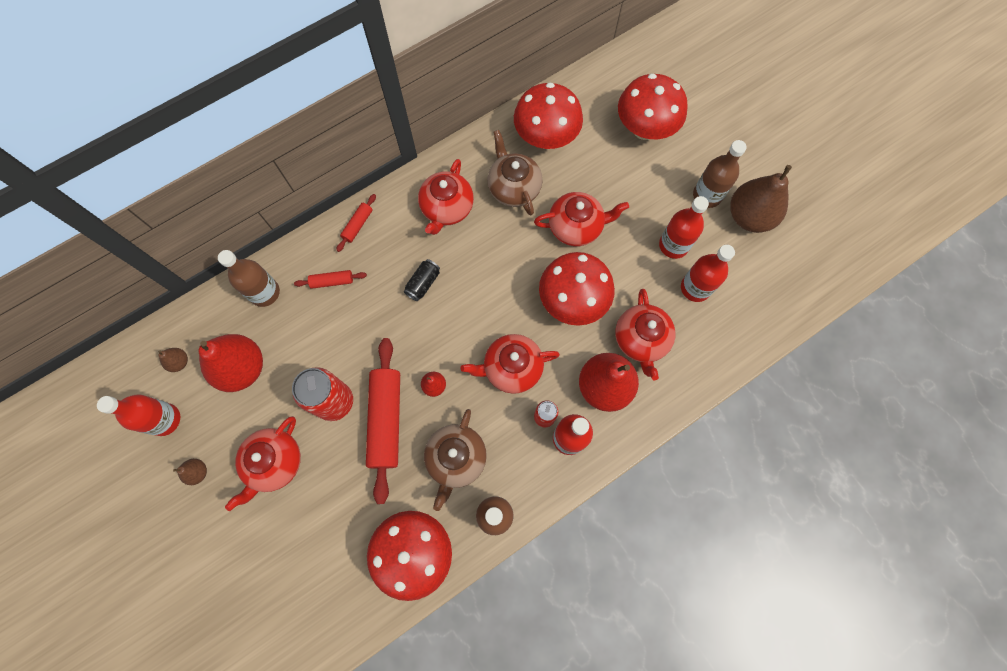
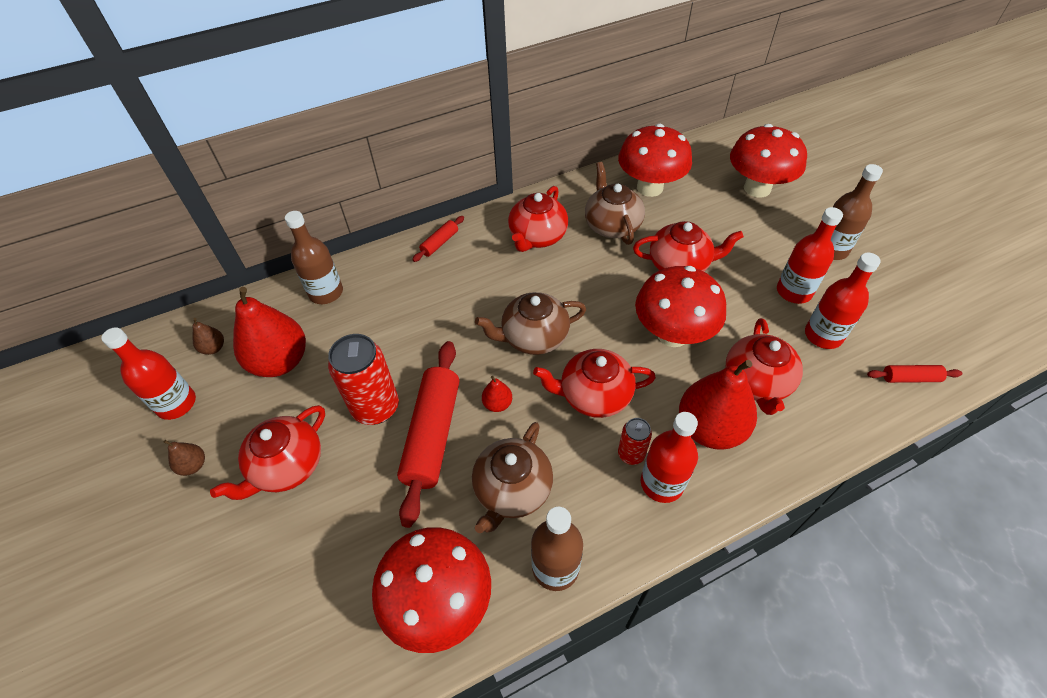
camera: 10 degrees right, 20 degrees down
red rolling pin [294,270,367,289] -> red rolling pin moved to [867,365,962,383]
black can [404,259,440,301] -> none
brown pear [730,165,792,233] -> none
none -> brown teapot [475,292,586,355]

